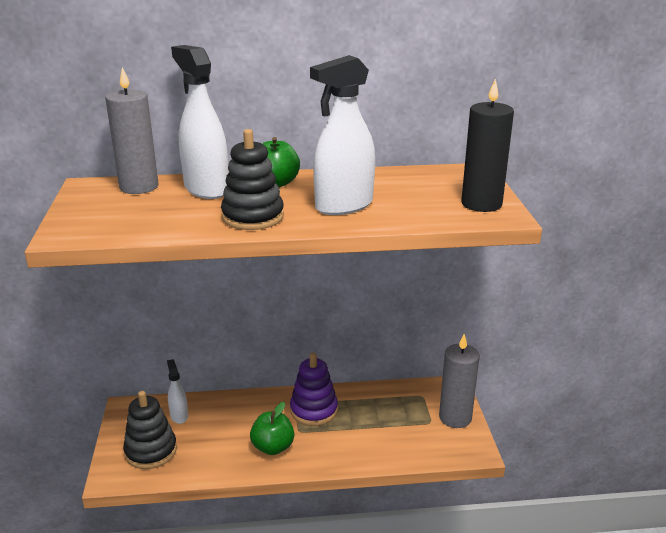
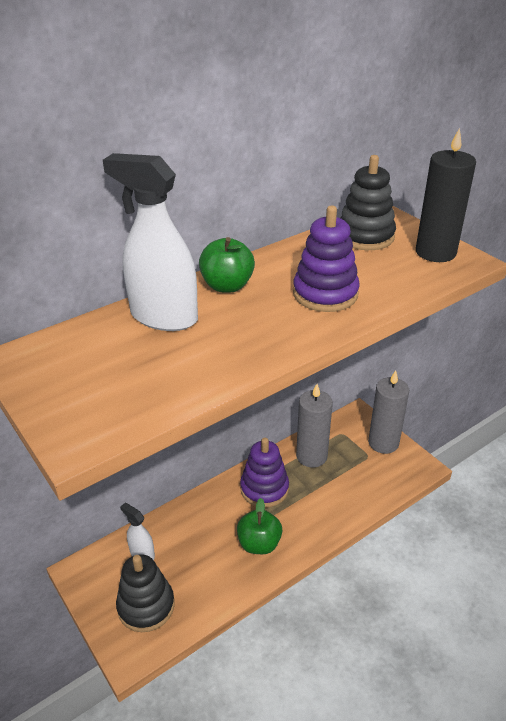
camera: 30 degrees left, 10 degrees up
grey candle [105,67,159,194] -> grey candle moved to [296,384,333,467]
black stacking toy [221,129,284,230] -> black stacking toy moved to [340,155,396,250]
white spray bottle [310,55,375,215] -> purple stacking toy [293,206,360,312]

